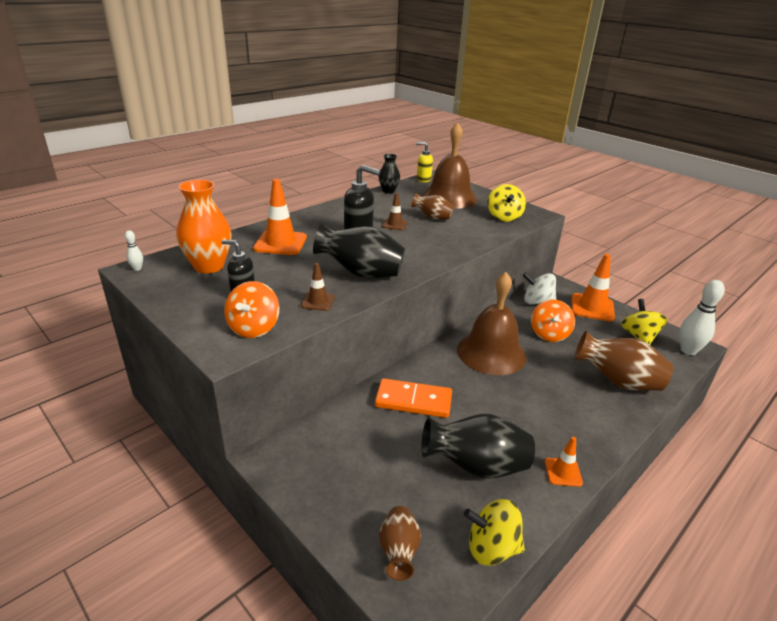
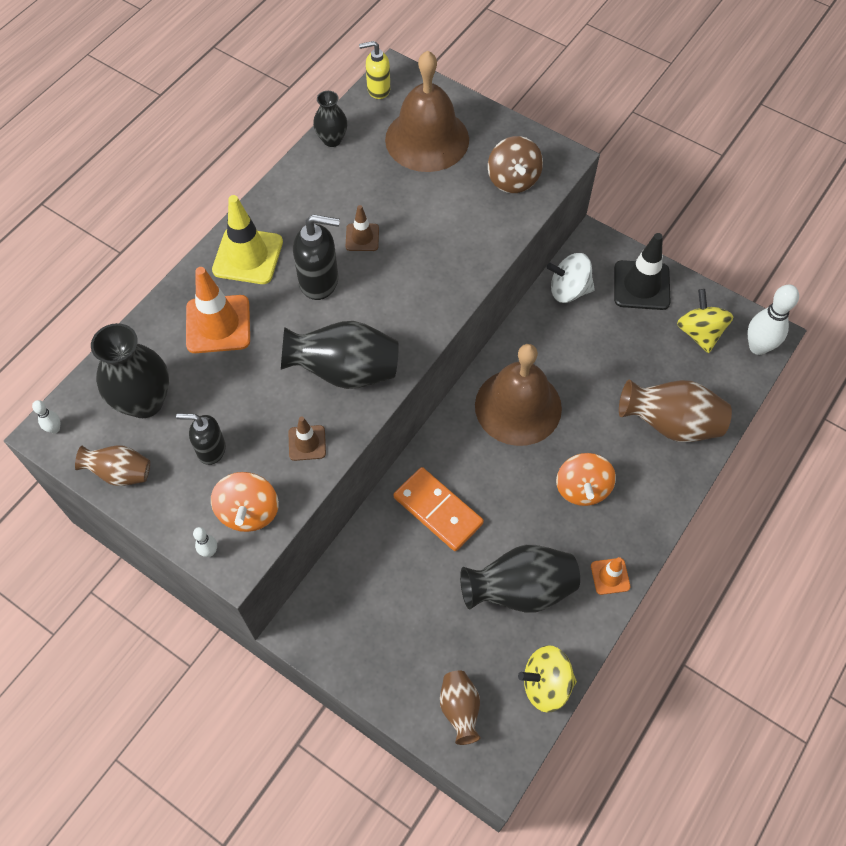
camera: 10 degrees left, 30 degrees up
orange vase [176,180,232,274] -> black vase [91,323,169,418]
orange domino [375,378,452,418] -> orange domino turned 45 degrees clockwise [393,467,484,551]
brown vase [411,193,454,220] -> brown vase moved to [75,445,150,486]
yellow spinning top [488,184,526,222] -> brown spinning top [488,136,543,193]
orange spinning top [531,299,575,342] -> orange spinning top moved to [556,453,616,506]
orange traffic cone [571,254,615,322] -> black traffic cone [614,233,671,310]
none -> white bowling pin [193,527,217,557]
none -> yellow traffic cone [212,195,283,284]

